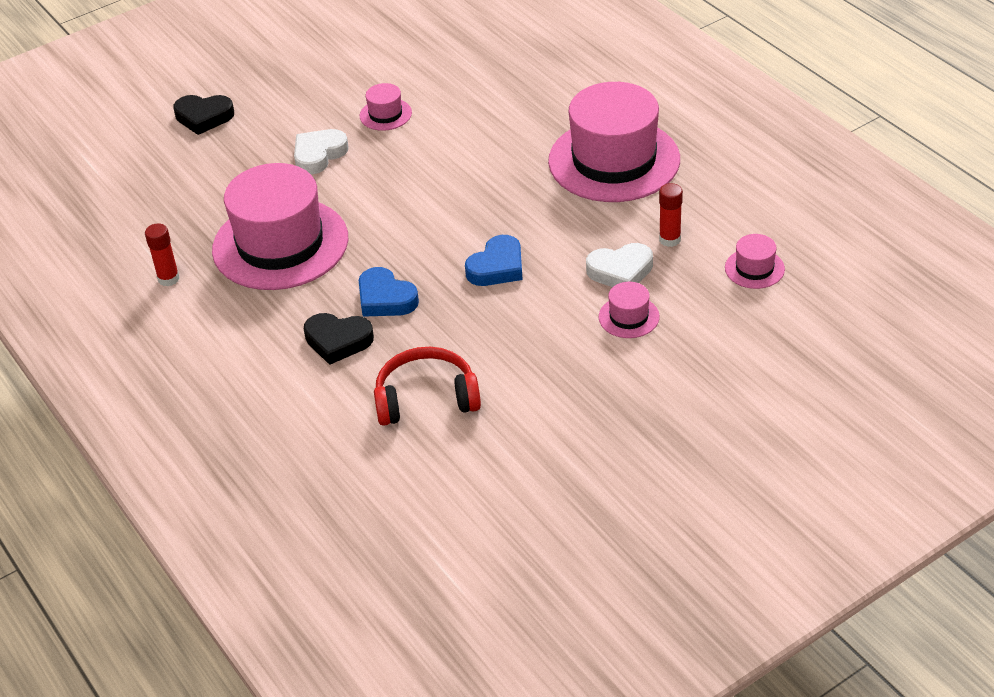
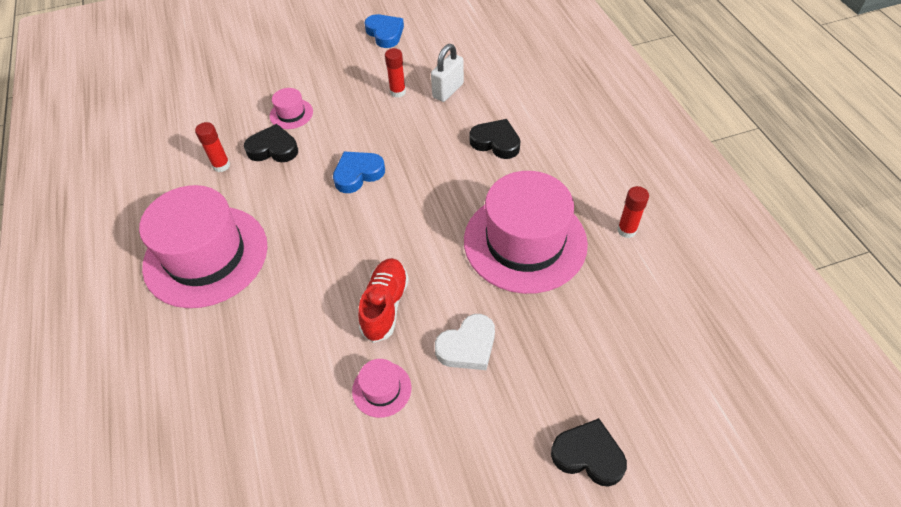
camera: 165 degrees left, 10 degrees up
blue heart [359,267,419,317] -> blue heart moved to [365,14,404,48]
red headphones [374,347,481,426] -> white padlock [431,44,464,102]
white heart [586,243,653,287] -> black heart [244,124,298,162]
pink hat [725,234,785,289] -> none
none -> red shoe [358,258,409,343]
none -> red glue stick [385,48,406,98]

